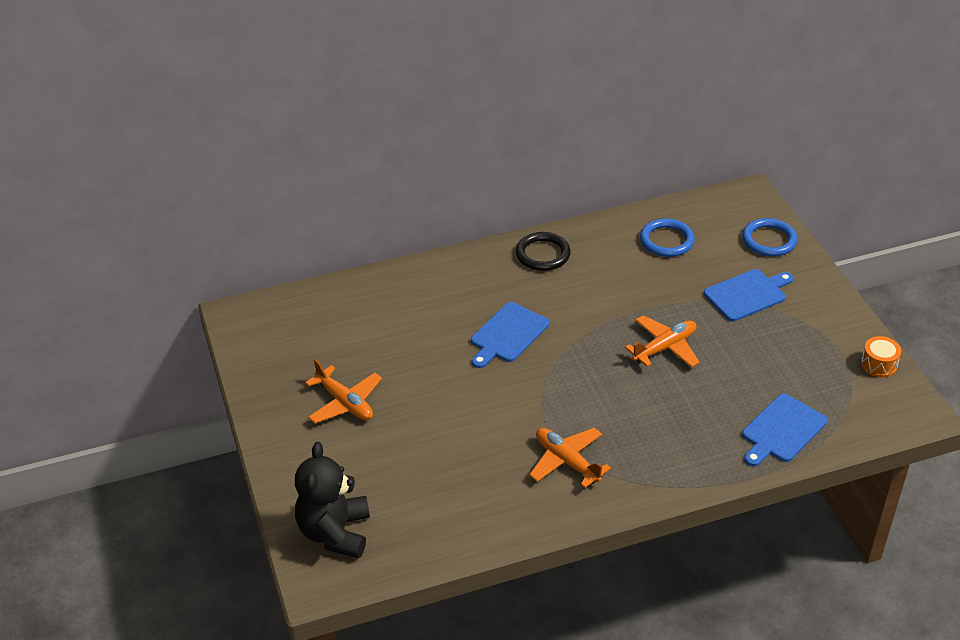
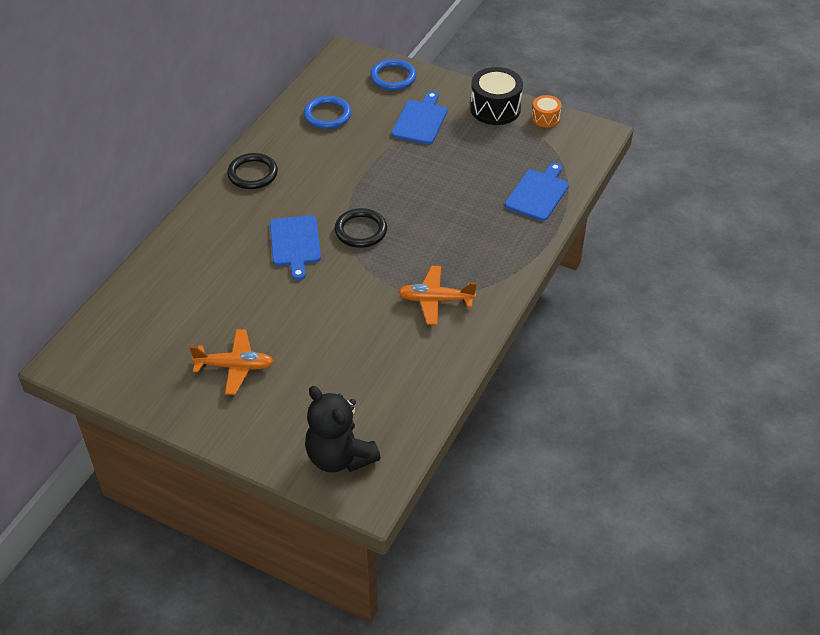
camera: 45 degrees left, 5 degrees up
orange plane [625,315,700,368] -> none
blue cutting board [742,393,827,467] -> blue cutting board turned 150 degrees counterclockwise [505,163,569,221]
none -> black ring [335,208,387,248]
none -> black drum [470,67,523,125]

